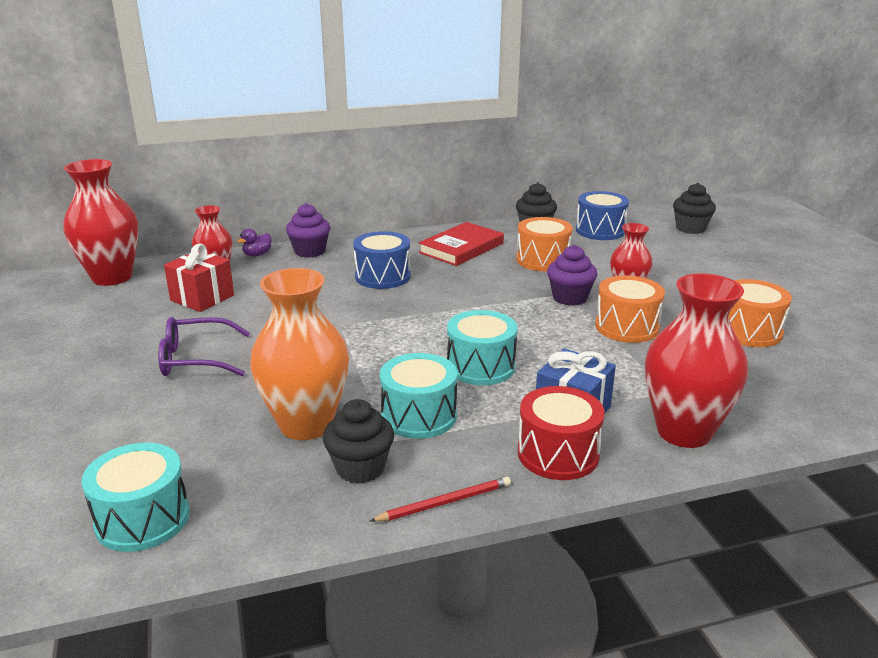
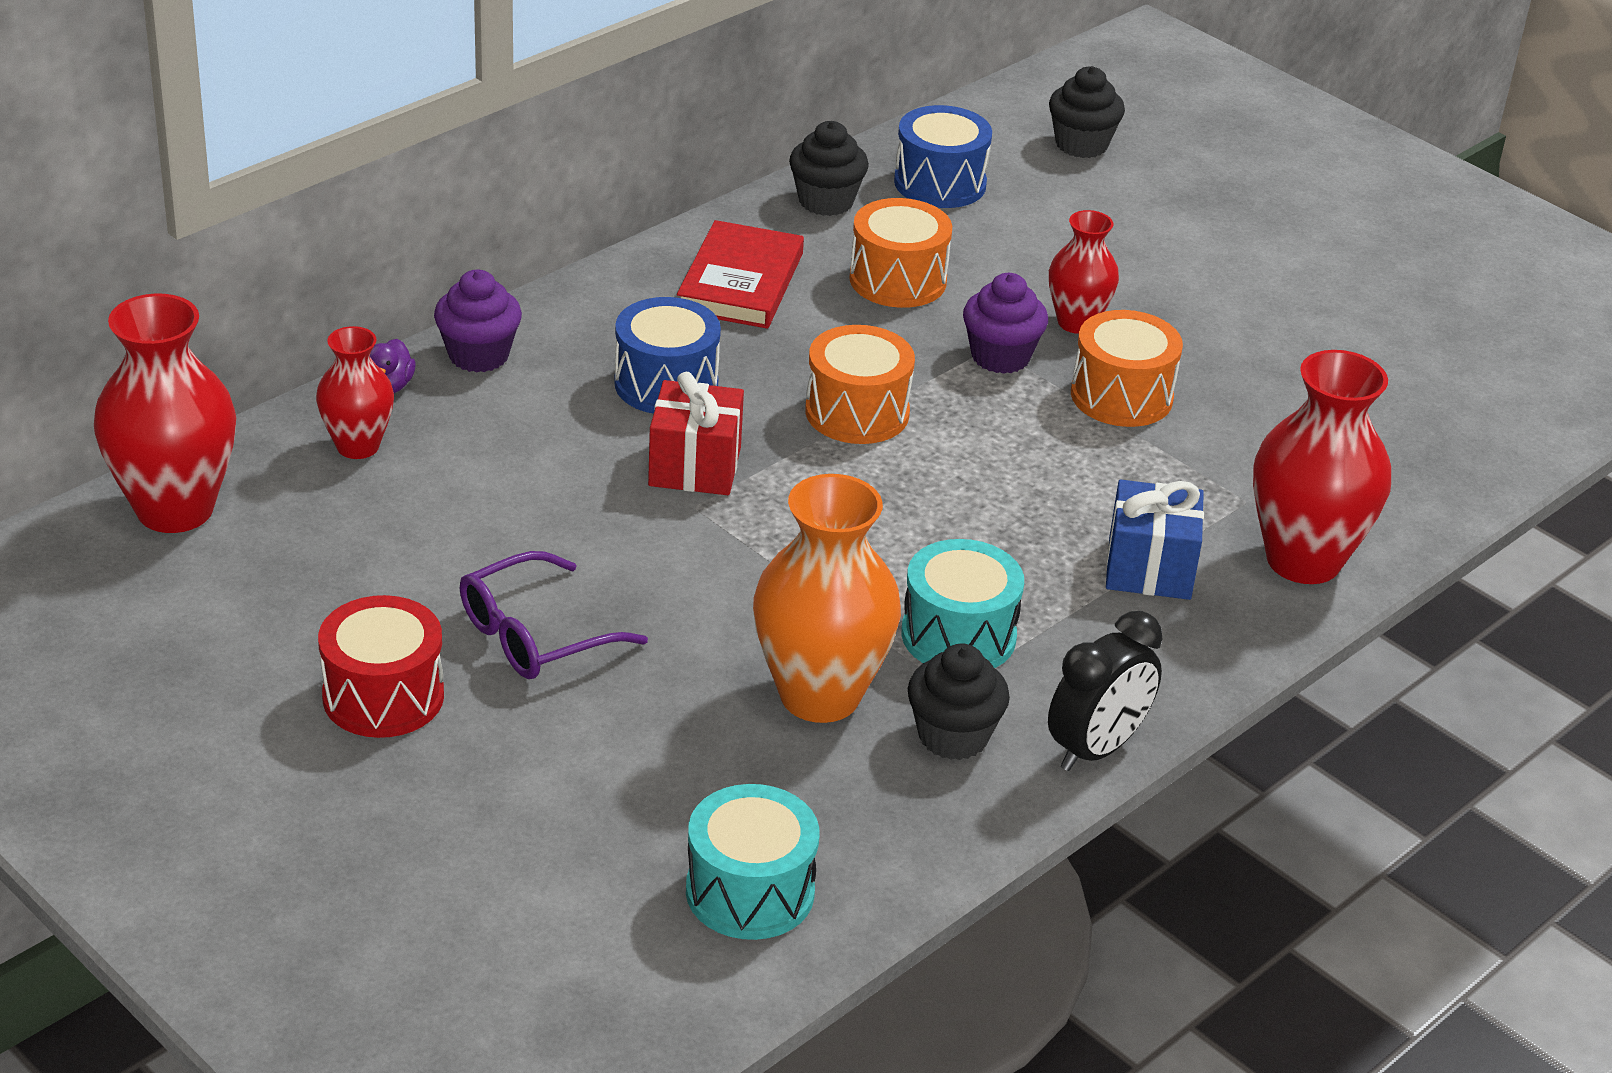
camera: 30 degrees left, 10 degrees up
red gift [164,243,234,312] -> red gift moved to [648,372,744,495]
red pencil [370,477,511,522] -> black clock [1048,611,1162,771]
turquoise drum [447,310,517,385] -> none
red drum [518,386,605,480] -> red drum moved to [318,595,444,738]
orange drum [729,279,792,347] -> orange drum moved to [805,325,915,444]

